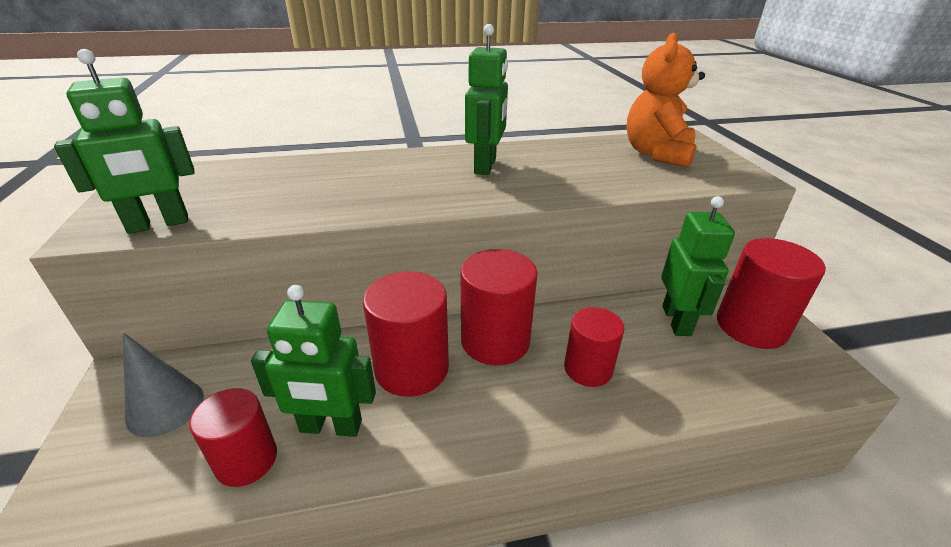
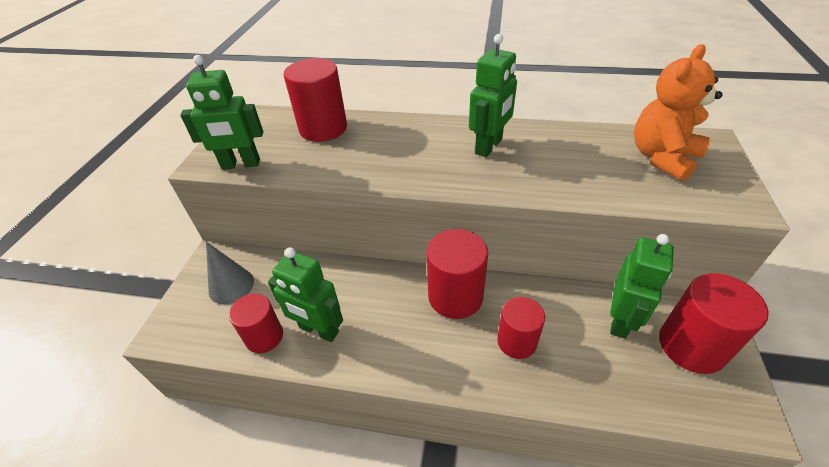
camera: 25 degrees right, 10 degrees up
red cylinder [363,271,449,397] -> red cylinder moved to [284,58,347,142]

